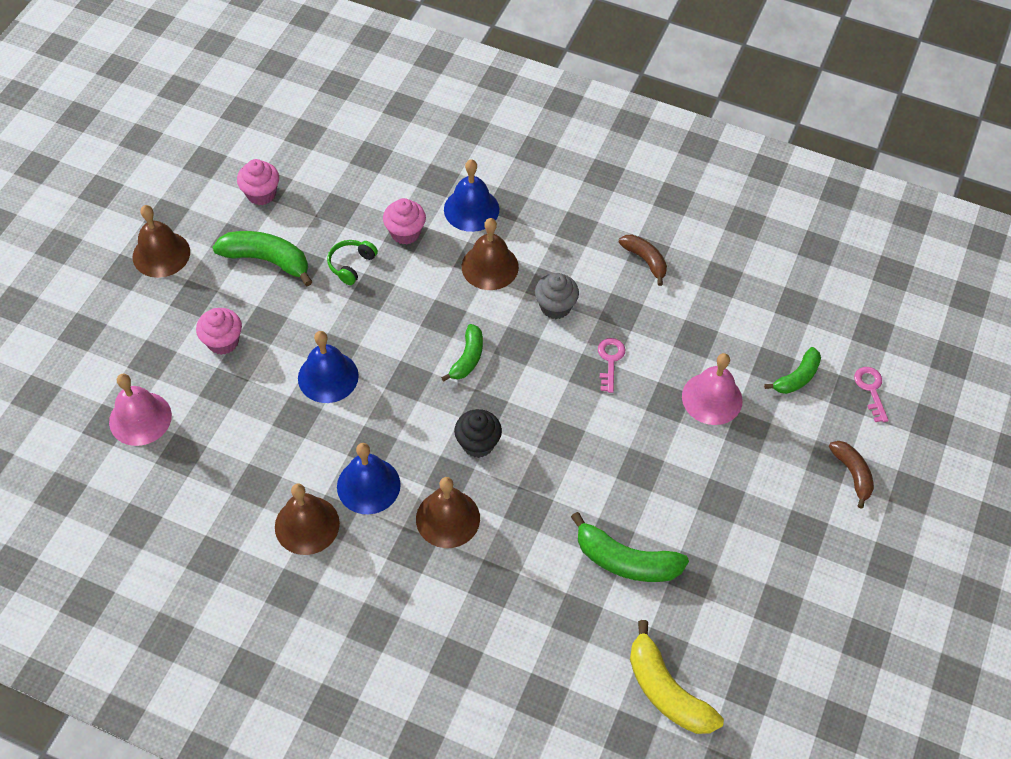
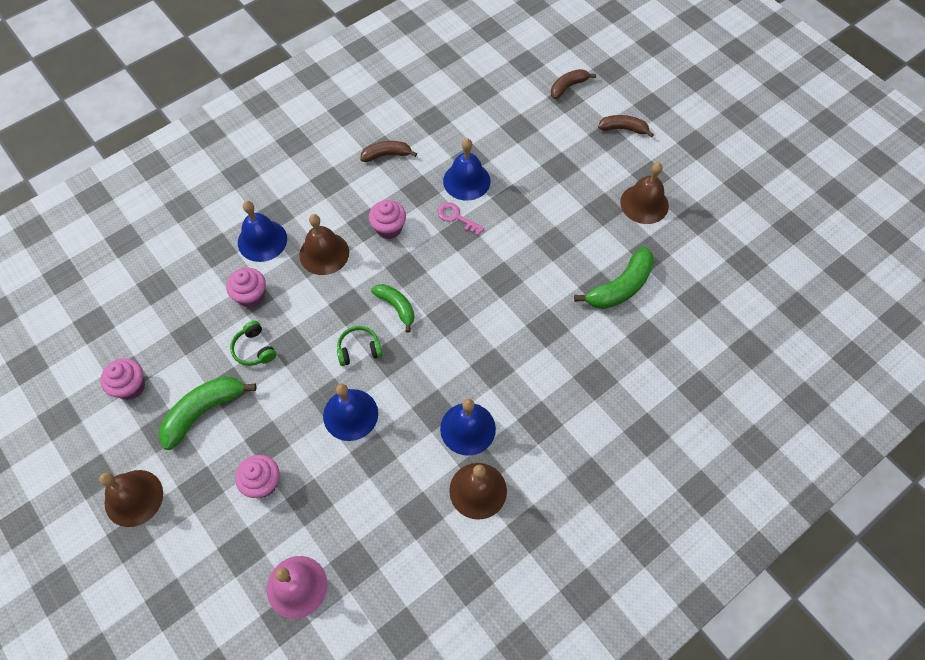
camera: 60 degrees left, 5 degrees up
brown bell [416,477,480,548] -> brown bell moved to [620,162,669,224]
black cupcake [454,409,502,458] -> none
grey cupcake [535,273,579,319] -> pink cupcake [369,200,406,239]
yellow banana [630,620,724,734] -> none
pink bell [682,353,743,425] -> none
green banana [764,347,821,394] -> none
pink key [854,367,889,422] -> brown banana [551,69,596,99]
none -> green headphones [337,326,383,366]
none -> blue bell [443,138,490,201]

